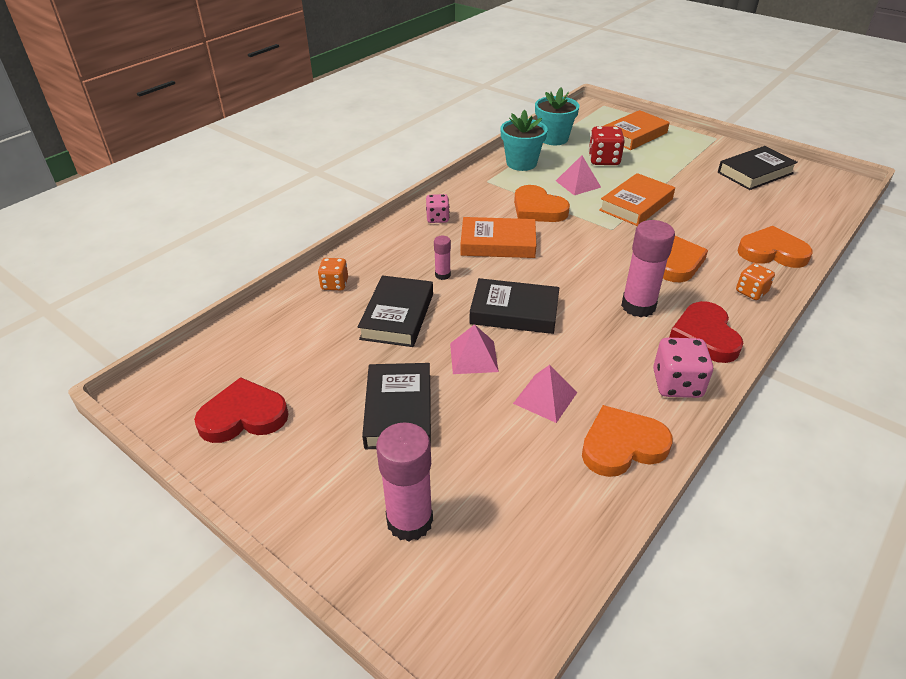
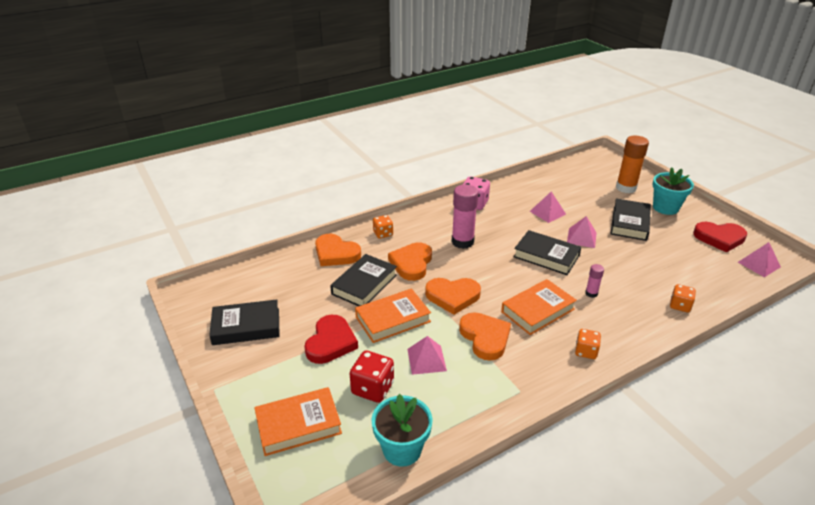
camera: 160 degrees left, 5 degrees down
black book [358,275,433,347] -> black book moved to [330,254,397,306]
pink glue stick [376,422,433,542] -> orange glue stick [616,136,649,193]
pink dice [426,194,450,223] -> orange dice [575,329,601,359]
orange book [461,217,536,258] -> orange book turned 60 degrees counterclockwise [501,279,577,335]
turquoise flower pot [500,109,548,171] -> turquoise flower pot moved to [653,167,694,215]
orange heart [582,405,673,477] -> orange heart moved to [425,278,481,315]
red heart [669,301,744,363] -> red heart moved to [304,315,358,364]
none -> pink pyramid [738,242,781,277]

